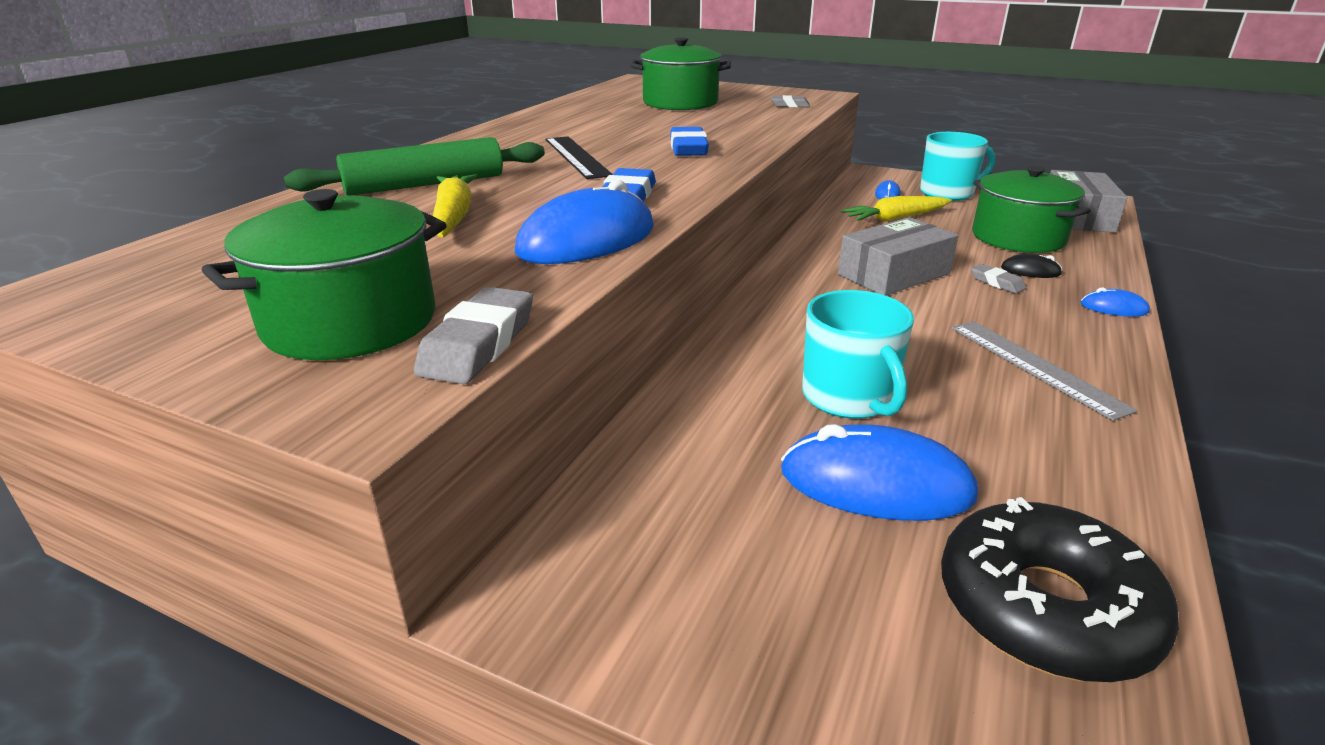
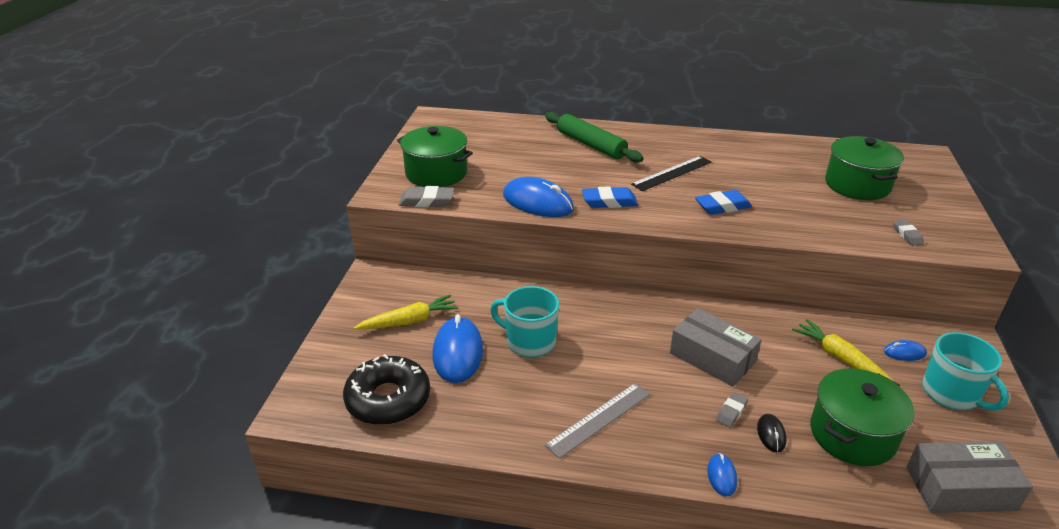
camera: 75 degrees right, 5 degrees up
yellow carrot [433,174,477,238] -> yellow carrot moved to [354,294,458,330]
turquoise mug [802,290,914,419] -> turquoise mug turned 60 degrees clockwise [490,286,559,357]

